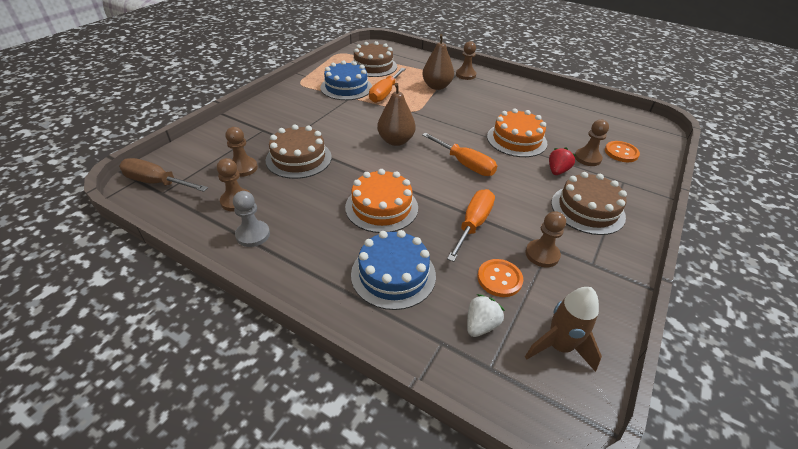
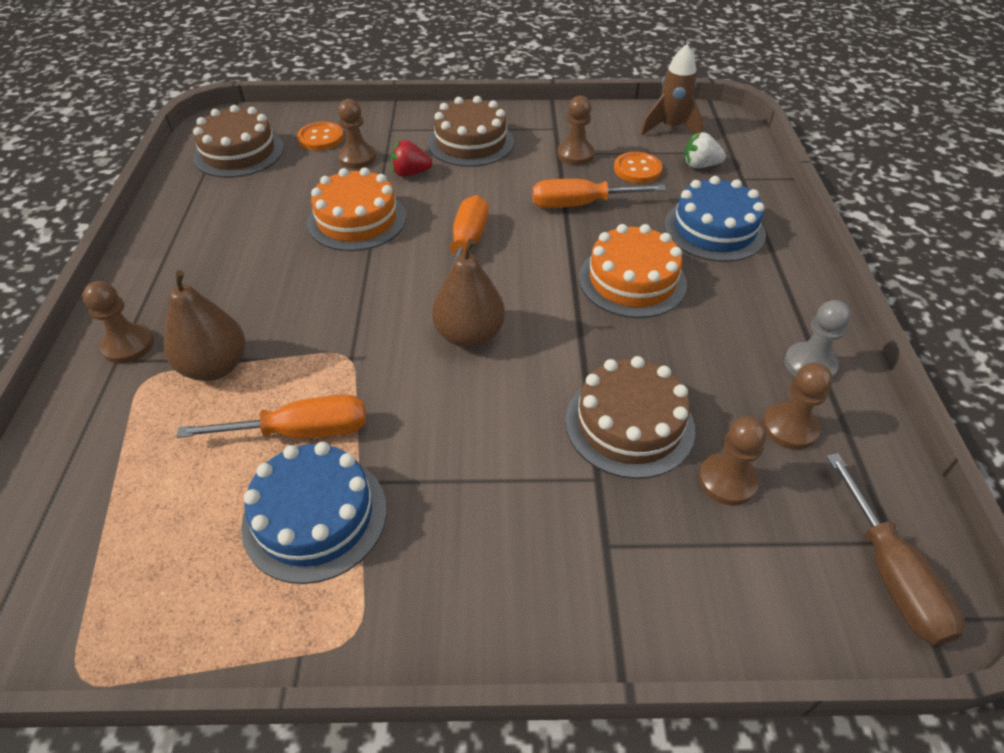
camera: 120 degrees left, 5 degrees up
brown cake [351,41,397,77] -> brown cake moved to [193,105,284,178]

